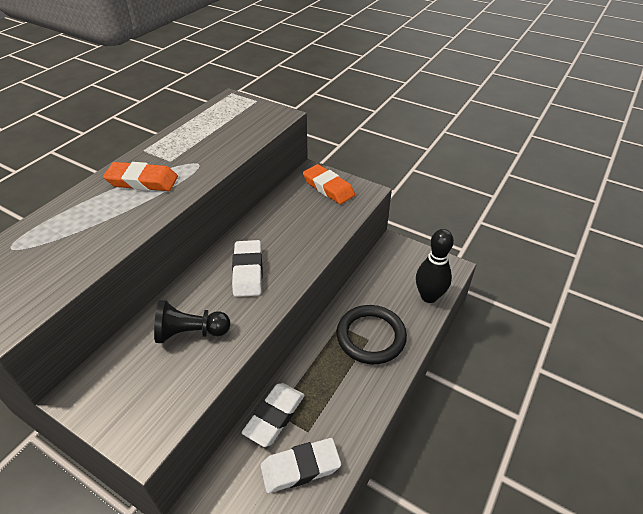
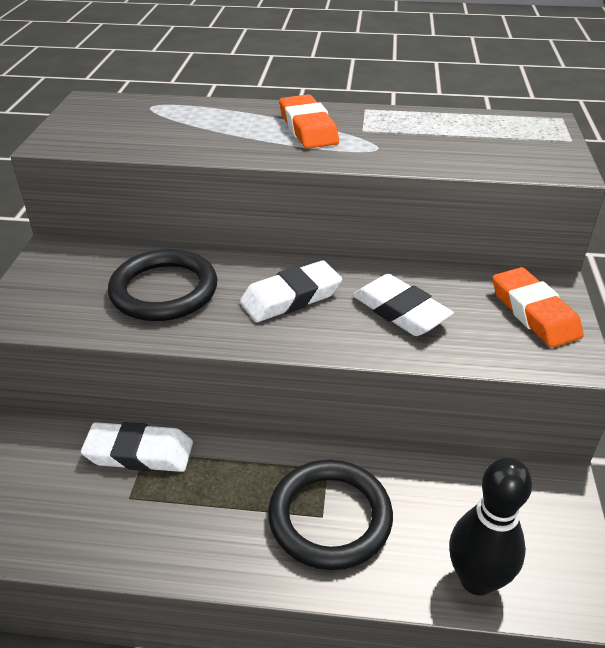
camera: 65 degrees right, 5 degrees down
black pawn [154,300,230,343] -> black ring [108,249,217,321]
white eraser [260,438,341,493] -> white eraser moved to [353,274,454,336]
orange eraser [303,164,355,204] -> orange eraser turned 45 degrees counterclockwise [492,267,584,348]

